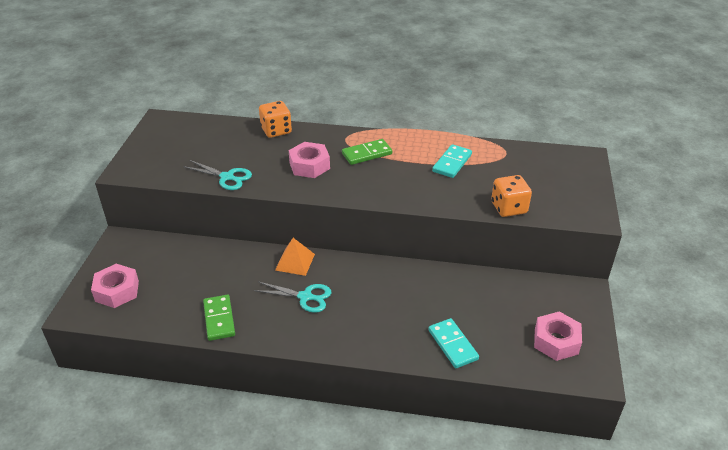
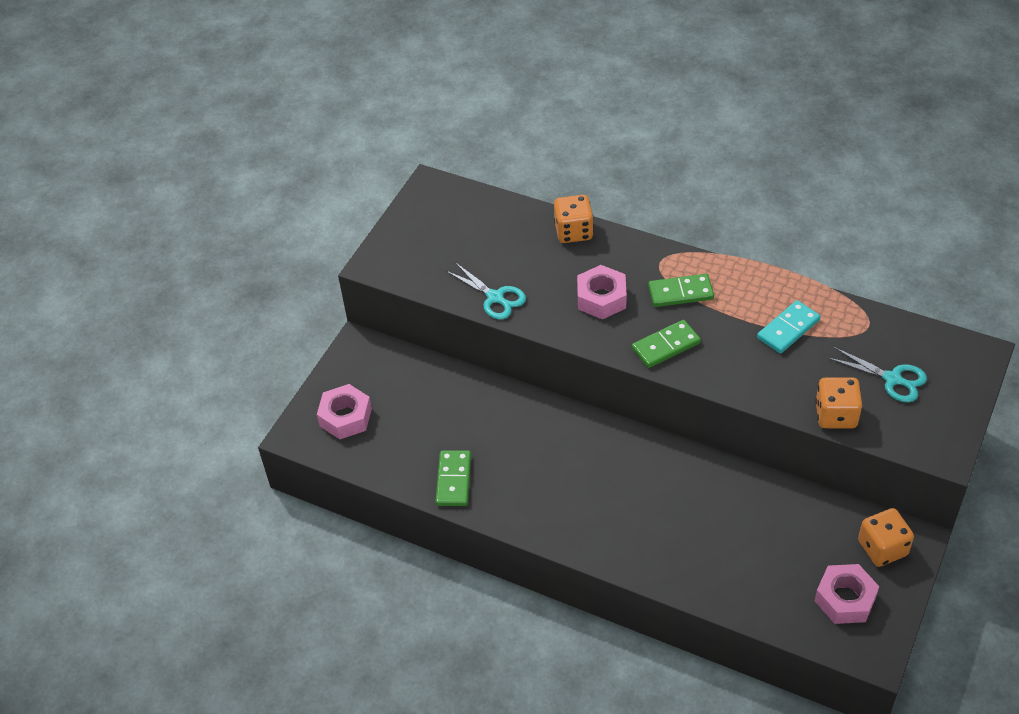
camera: 20 degrees right, 10 degrees up
turquoise scissors [254,282,332,313] -> turquoise scissors moved to [828,347,927,402]
orange pyramid [275,238,315,276] -> none
turquoise domino [428,318,479,368] -> none
none -> green domino [632,320,701,368]
none -> orange dice [858,508,914,567]

